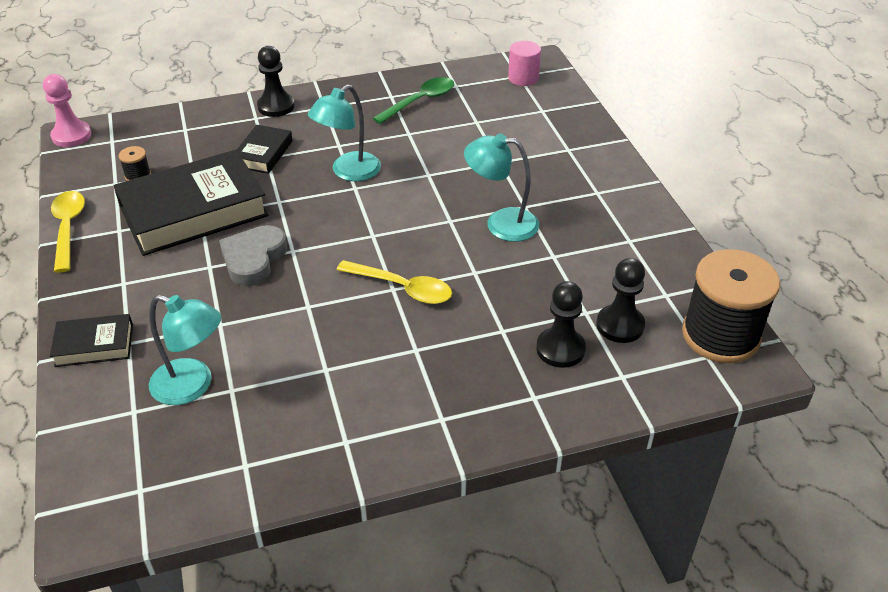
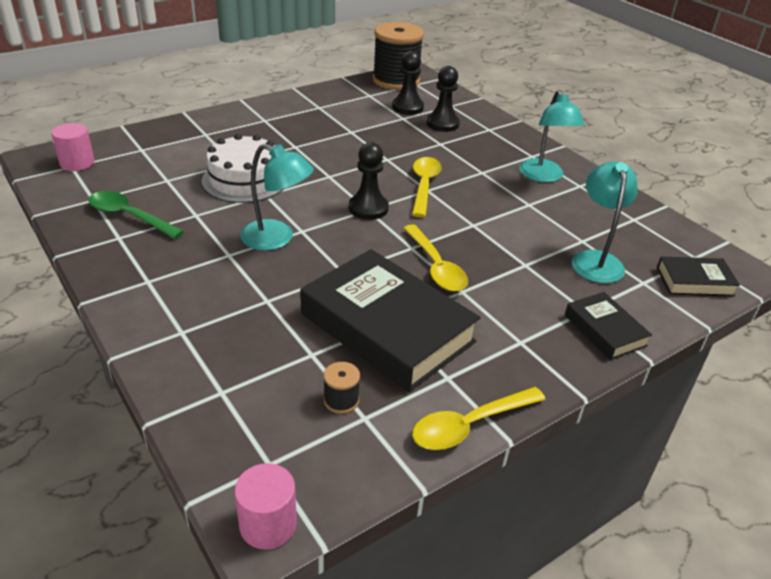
camera: 110 degrees left, 5 degrees down
pink pawn [43,74,91,147] -> pink cylinder [235,463,297,549]
grey heart [219,225,287,286] -> yellow spoon [403,225,468,292]
black book [237,125,293,174] -> black book moved to [657,257,740,297]
black pawn [257,46,295,117] -> black pawn moved to [349,142,389,220]
turquoise lamp [464,133,539,242] -> turquoise lamp moved to [519,90,585,182]
none -> white cake [202,134,283,203]

